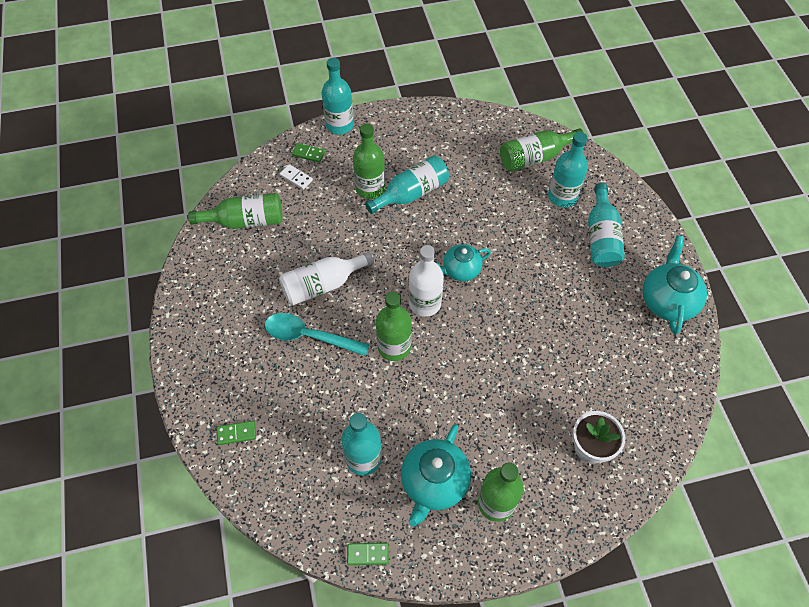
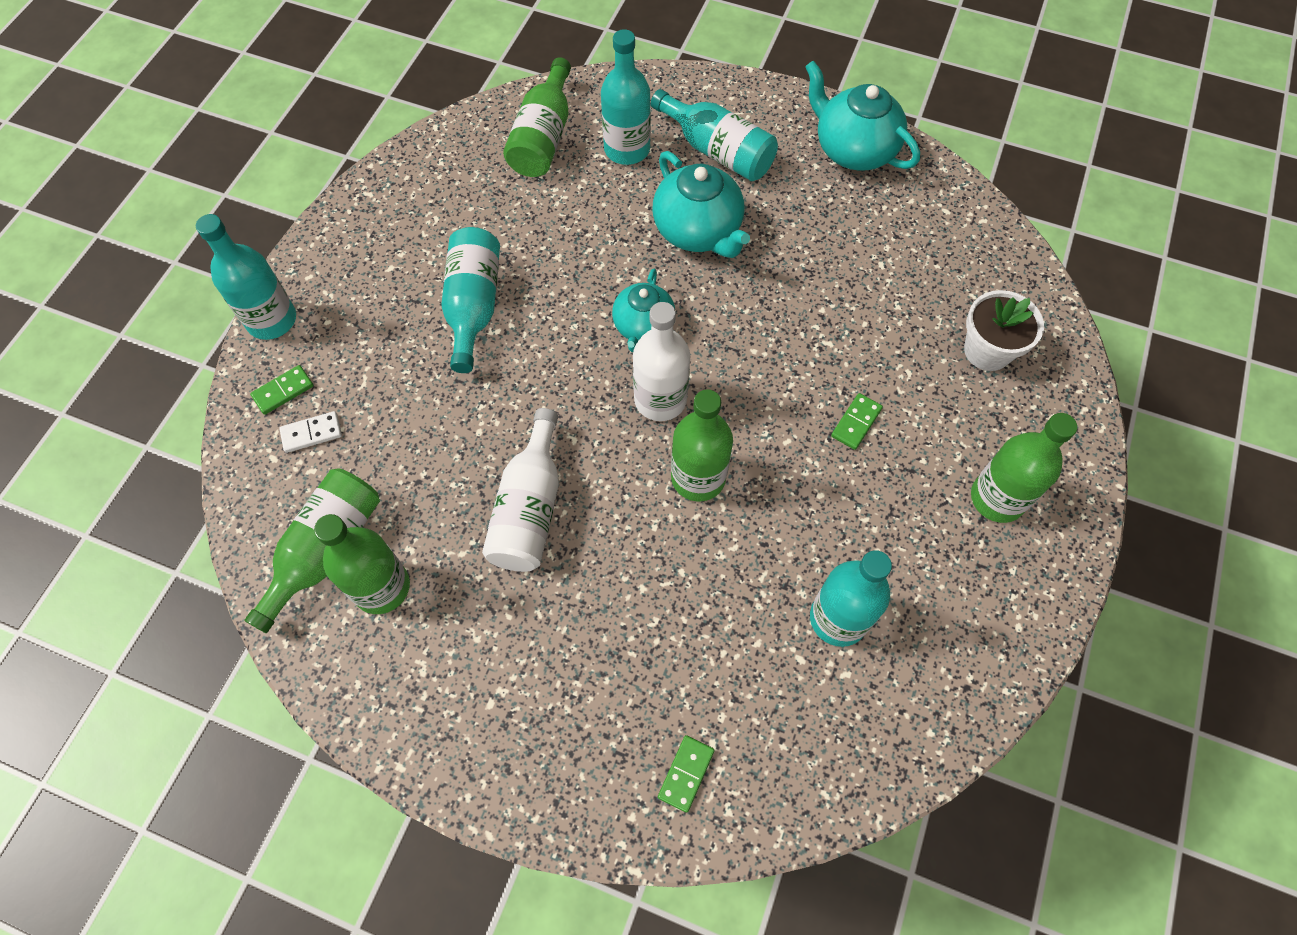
camera: 55 degrees left, 5 degrees up
turquoise spoon [265,313,370,356] -> none
green domino [347,543,389,565] -> green domino moved to [831,393,883,450]
green bottle [353,124,385,199] -> green bottle moved to [314,514,410,614]
turquoise teapot [401,424,471,527] -> turquoise teapot moved to [653,151,750,258]

